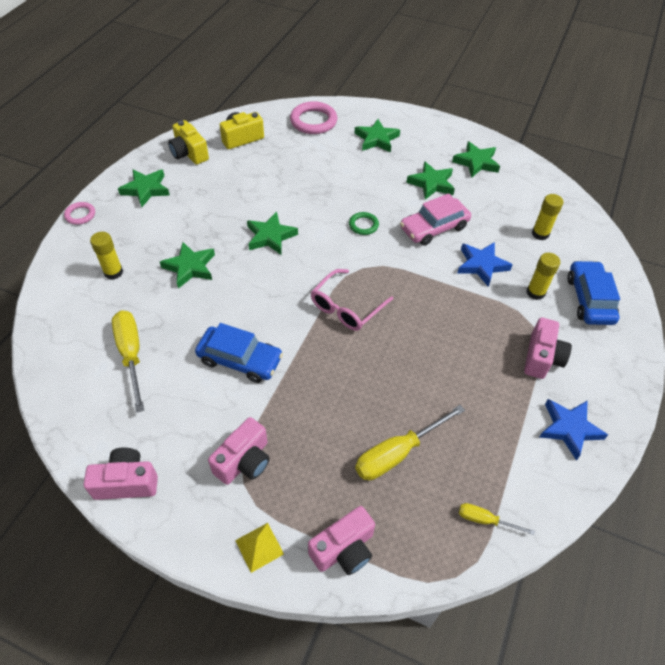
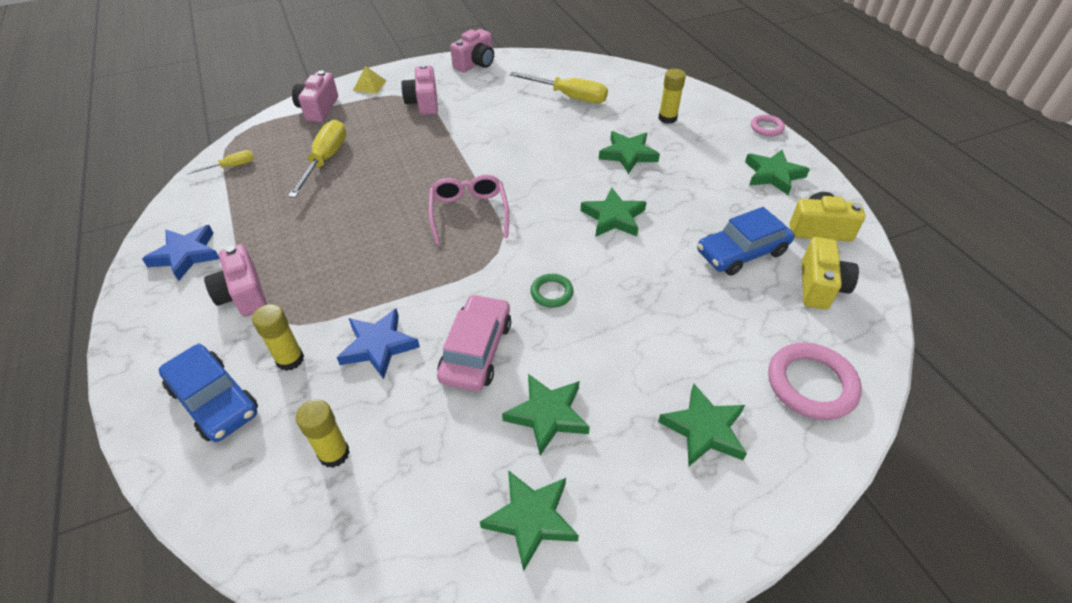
camera: 135 degrees right, 5 degrees down
blue car [195,323,283,383] -> blue car moved to [697,207,794,276]

